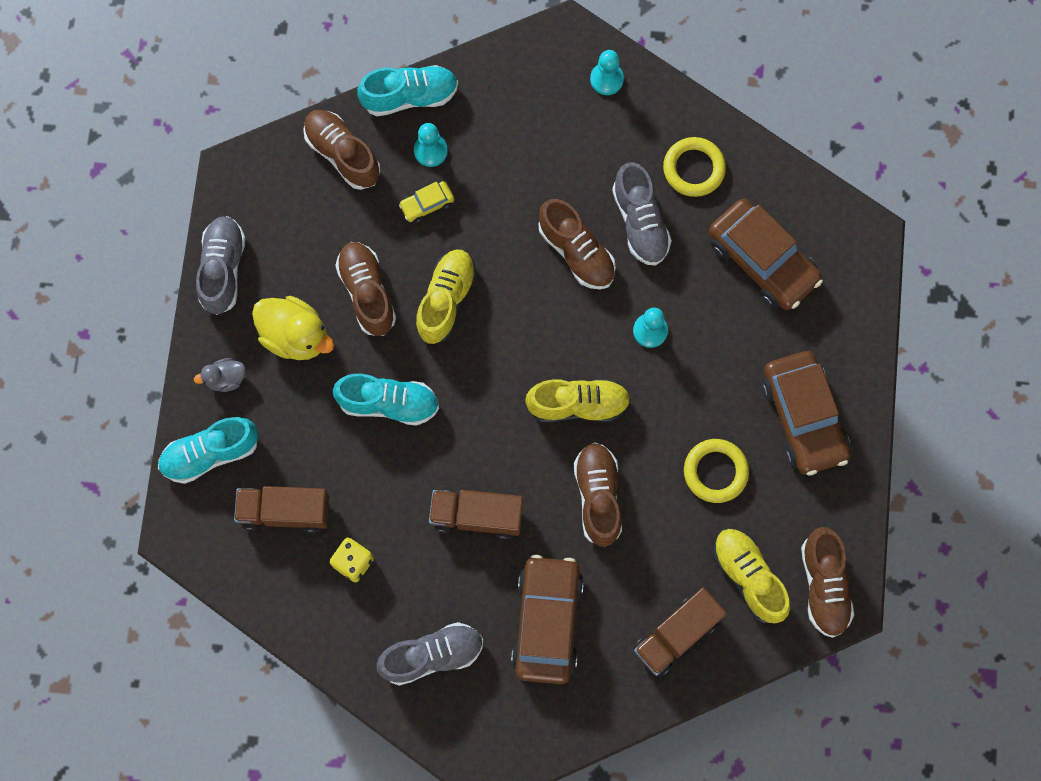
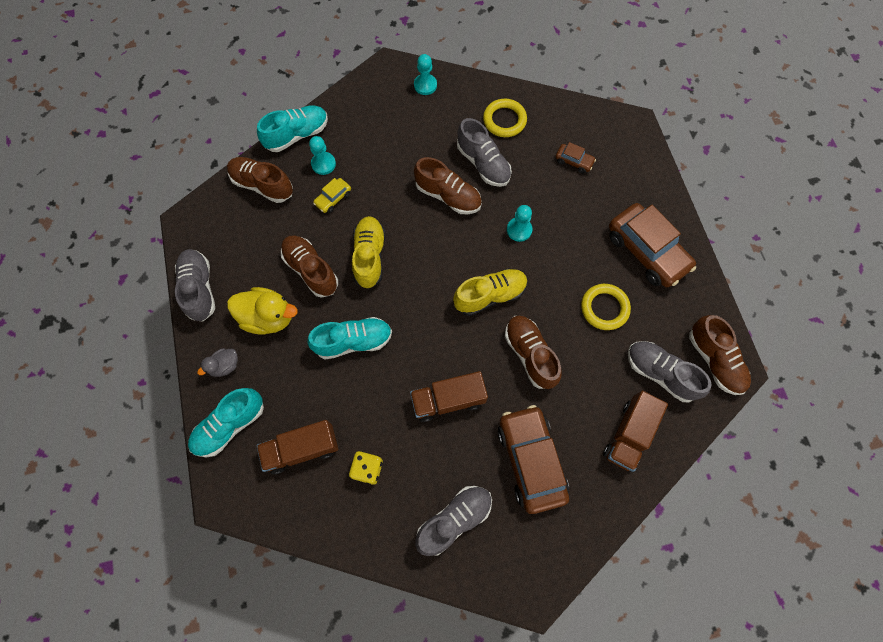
camera: 20 degrees left, 5 degrees down
brown car [708,199,823,310] -> brown car [555,142,596,173], size x0.45
yellow shoe [713,528,790,623] -> grey shoe [628,341,712,402]

